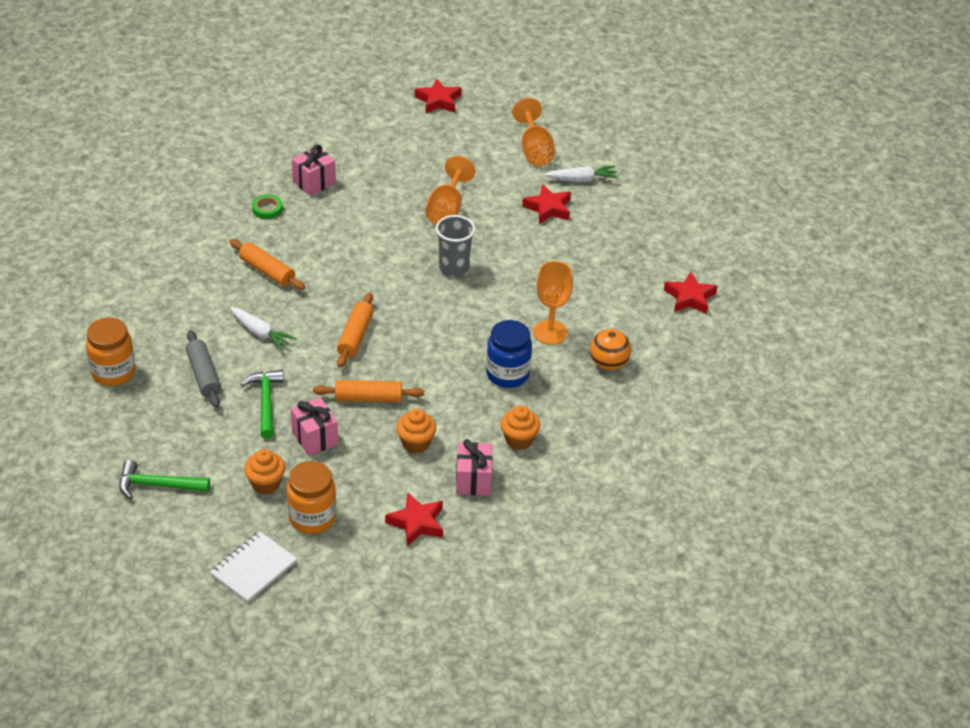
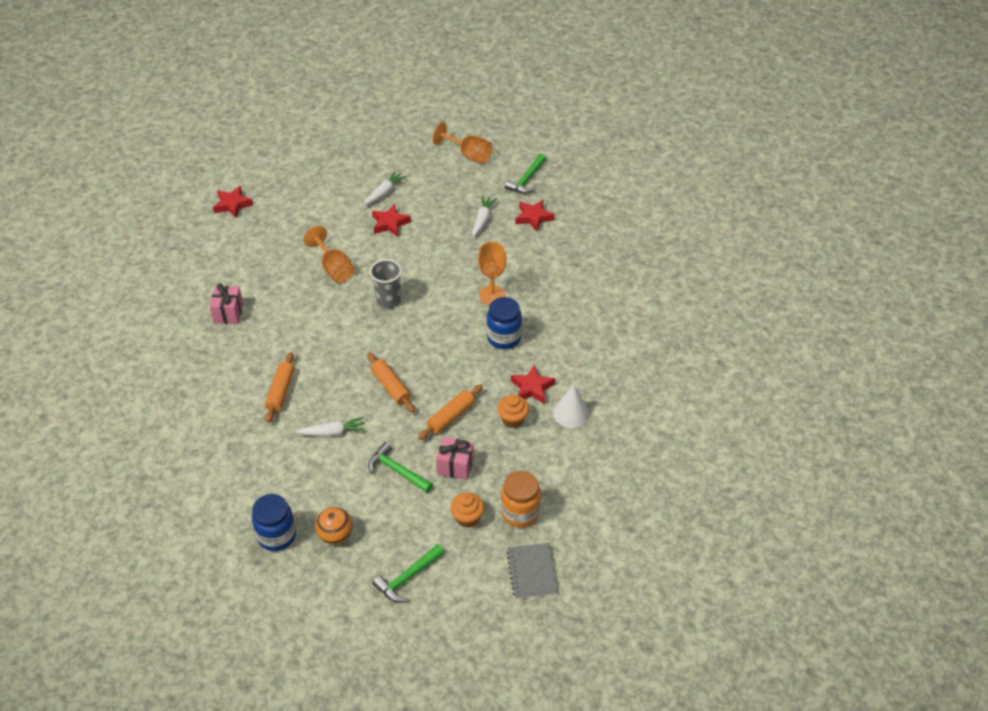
camera: 45 degrees left, 5 degrees up
orange jar [86,318,135,386] -> blue jar [252,494,296,551]
grey rolling pin [186,330,221,408] -> none
white notebook [210,531,297,603] -> grey notebook [507,543,559,599]
orange rolling pin [230,239,305,290] -> orange rolling pin turned 75 degrees counterclockwise [265,352,294,423]
green tape [252,194,283,219] -> none
red star [385,492,443,546] -> red star moved to [511,365,555,404]
pink gift [456,439,493,496] -> white cone [553,384,589,428]
orange cupcake [501,406,540,450] -> none
orange goblet [512,98,555,166] -> orange goblet moved to [432,122,493,164]
orange ball [590,329,631,370] -> orange ball moved to [315,507,353,544]
none -> white carrot [472,195,497,237]
none -> green hammer [505,154,546,194]

